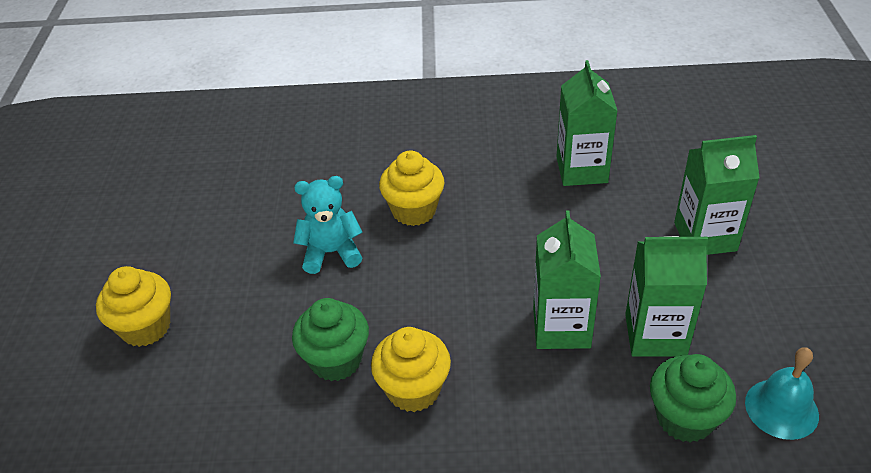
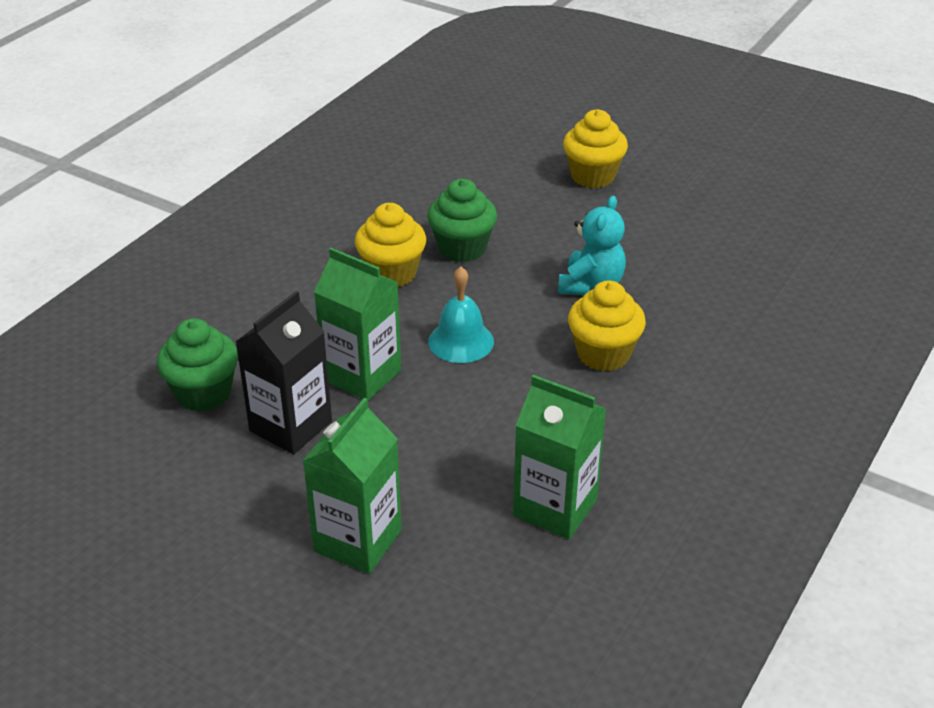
camera: 120 degrees right, 5 degrees down
green carton [625,236,708,357] -> black carton [235,291,332,454]
turquoise bell [745,347,819,440] -> turquoise bell moved to [428,267,494,363]

